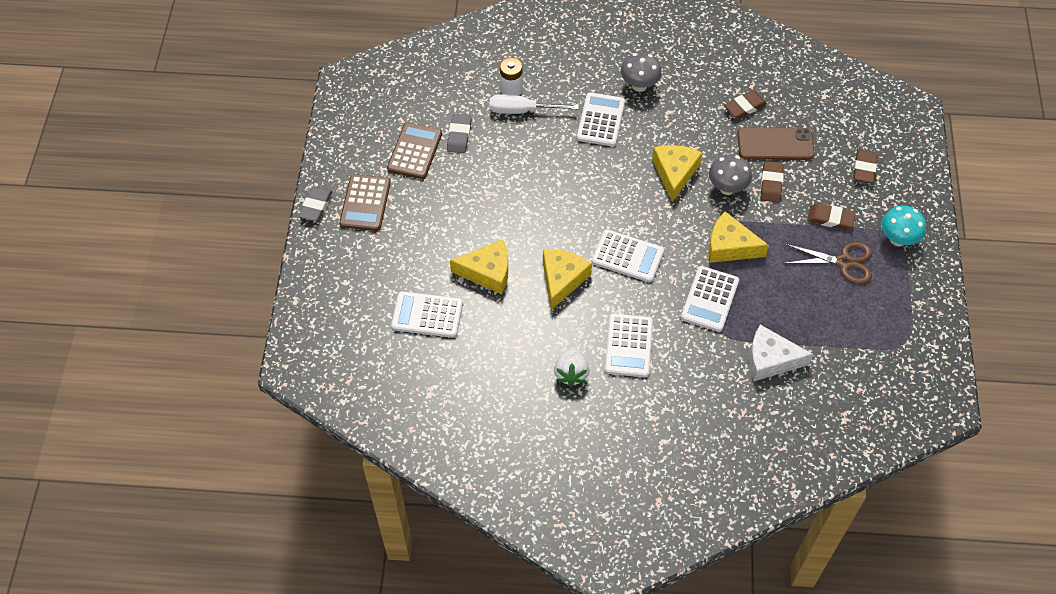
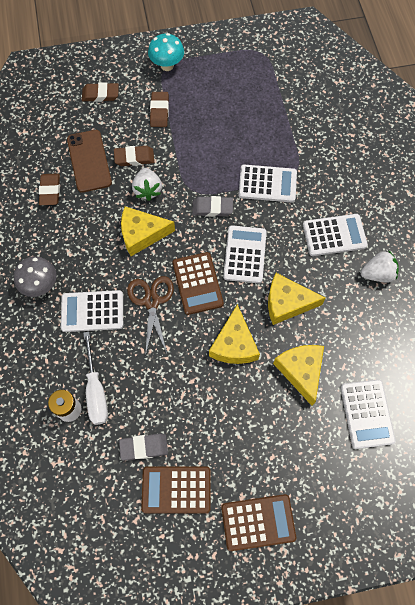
camera: 105 degrees left, 10 degrees up
grey eraser [298,186,333,221] -> grey eraser moved to [192,196,233,217]
yellow cheese [708,211,769,263] -> yellow cheese moved to [209,304,260,364]
grey mushroom [709,154,752,195] -> white strawberry [132,168,162,201]
brown eraser [724,90,767,119] -> brown eraser turned 45 degrees clockwise [39,173,60,205]
white cheese [749,325,813,381] -> none
brown scissors [784,242,872,284] -> brown scissors moved to [127,276,174,356]
none -> brown calculator [173,252,224,315]

